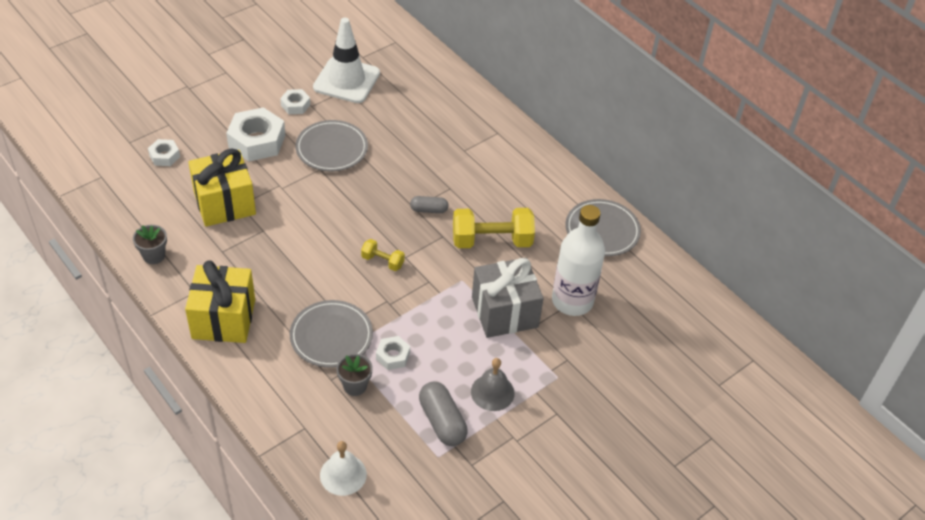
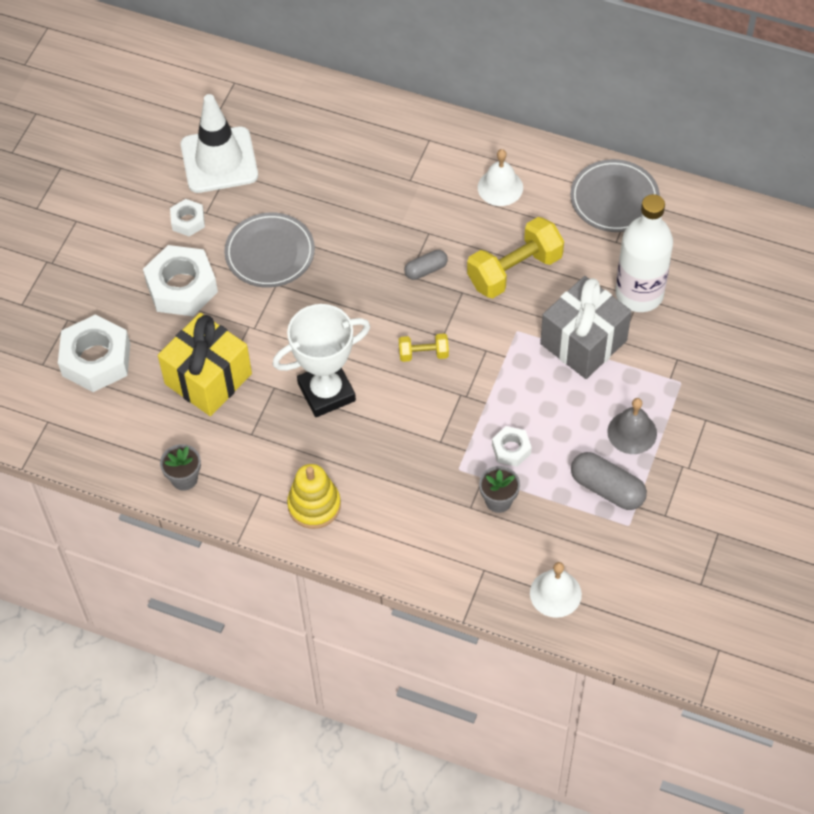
camera: 25 degrees left, 10 degrees up
white nut [148,139,180,166] -> white nut [58,314,130,392], size x1.93
yellow gift [185,260,255,343] -> yellow stacking toy [287,464,341,529]
grey plate [290,300,373,368] -> none
none -> white trophy [273,304,370,417]
none -> white bell [478,149,523,206]

